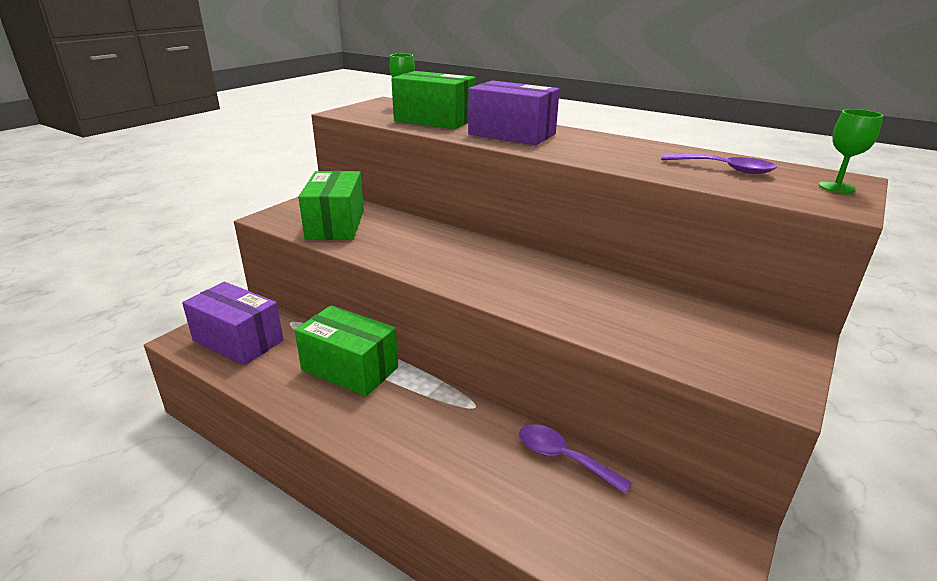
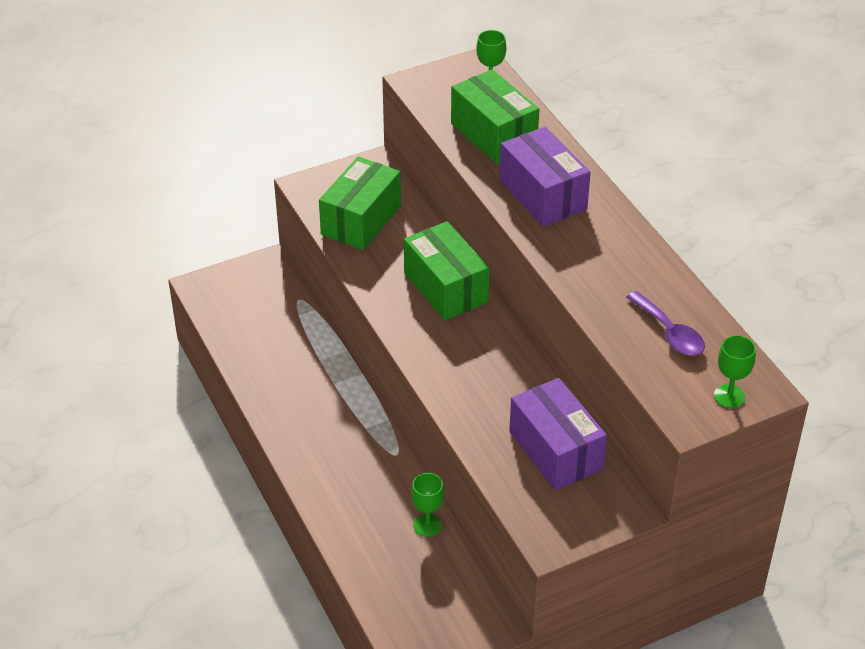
camera: 30 degrees right, 15 degrees up
purple box [182,282,284,365] -> purple box moved to [509,378,607,491]
green box [295,305,398,397] -> green box moved to [404,221,490,321]
purple spoon [519,424,632,494] -> green goblet [411,473,444,537]

